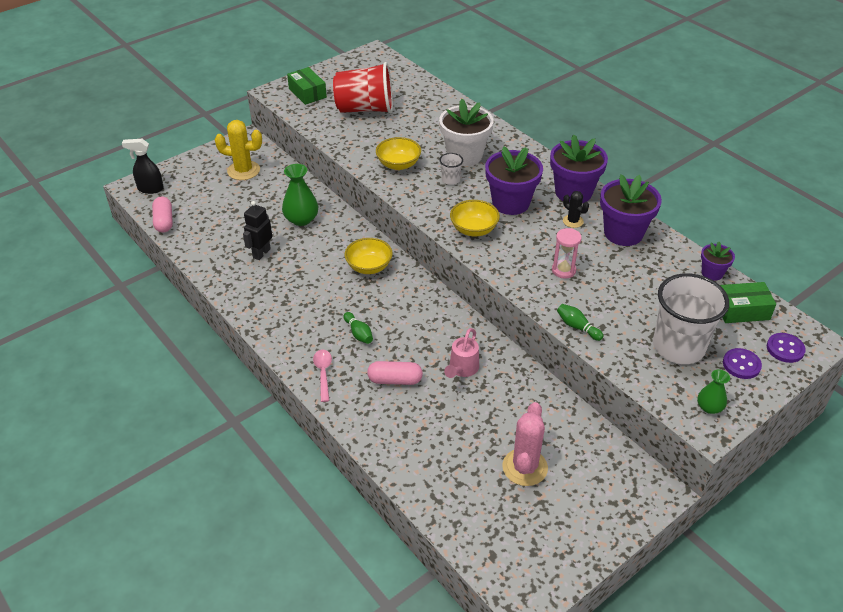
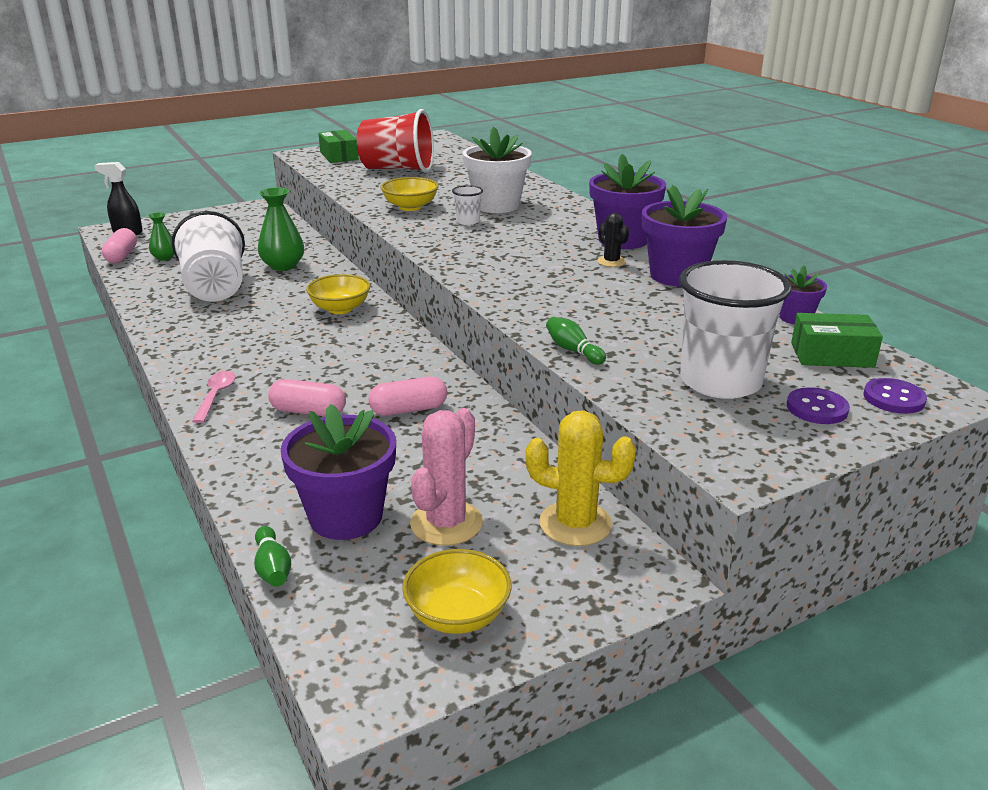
camera: 10 degrees right, 15 degrees down
yellow cactus [215,120,262,180] -> yellow cactus moved to [526,411,636,546]
black robot [243,201,272,260] -> white cup [172,211,245,302]
green bowling pin [343,312,373,344] -> green bowling pin moved to [254,526,291,587]
pink watering can [444,328,479,378] -> pink capsule [369,377,447,416]
yellow bowl [450,200,500,236] -> yellow bowl moved to [402,549,512,634]
purple flower pot [485,146,543,215] -> purple flower pot moved to [281,404,396,540]
pink hourglass [552,228,582,279] -> none
green vase [697,369,730,414] -> green vase moved to [148,212,174,261]

